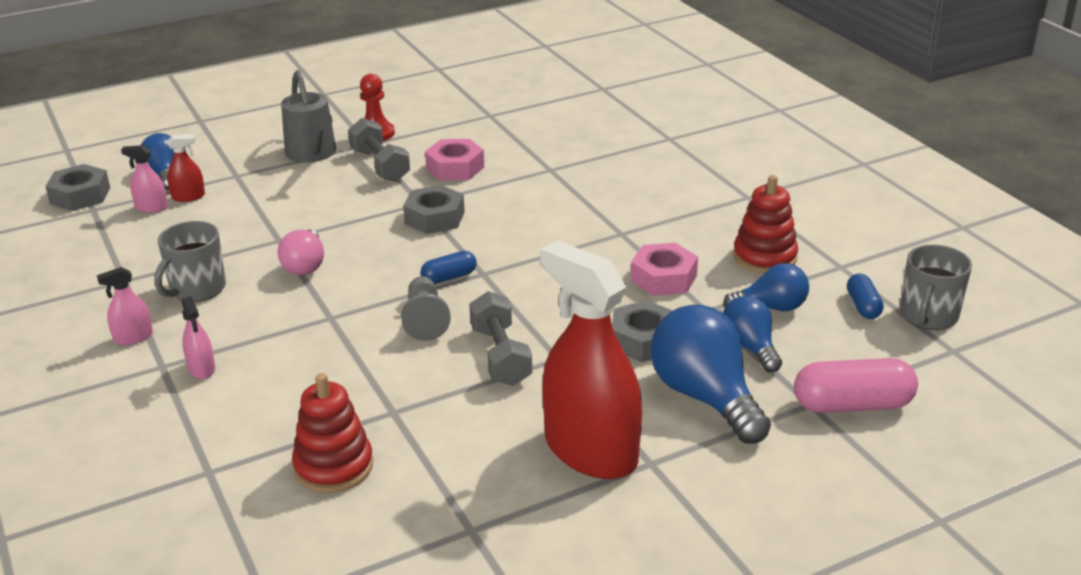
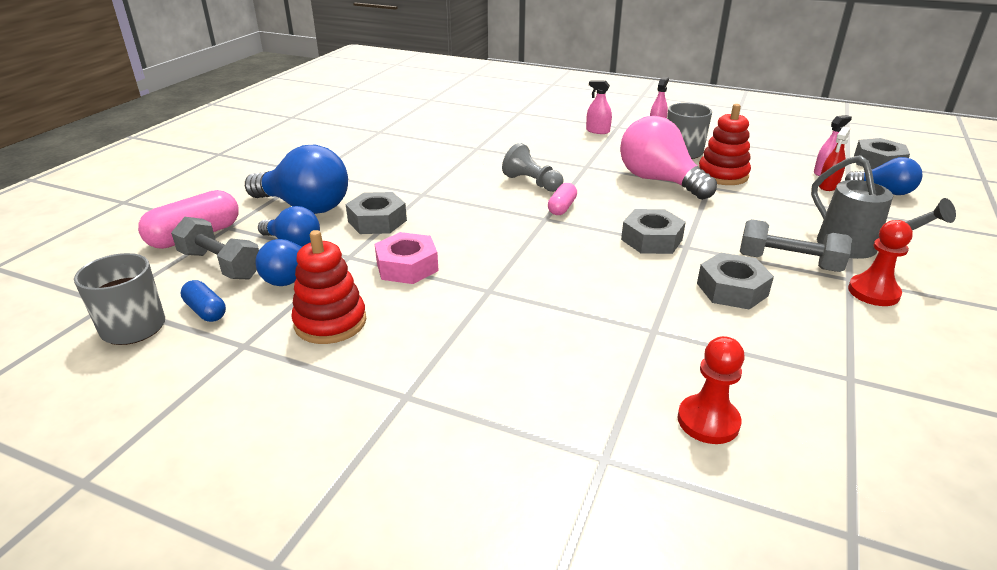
camera: 140 degrees right, 0 degrees up
pink light bulb [278,230,324,275] -> pink light bulb [620,116,717,200], size x1.72
grey watering can [281,70,336,163] -> grey watering can turned 150 degrees counterclockwise [811,155,956,259]
red stacking toy [292,373,373,493] -> red stacking toy moved to [699,104,751,185]
blue capsule [421,251,477,284] -> pink capsule [548,183,577,215]
pink nut [425,139,484,181] -> grey nut [697,252,774,310]
grey dumbbell [469,291,532,386] -> grey dumbbell moved to [171,217,259,280]
red spray bottle [540,240,642,479] -> none
none -> red pawn [678,336,745,444]

